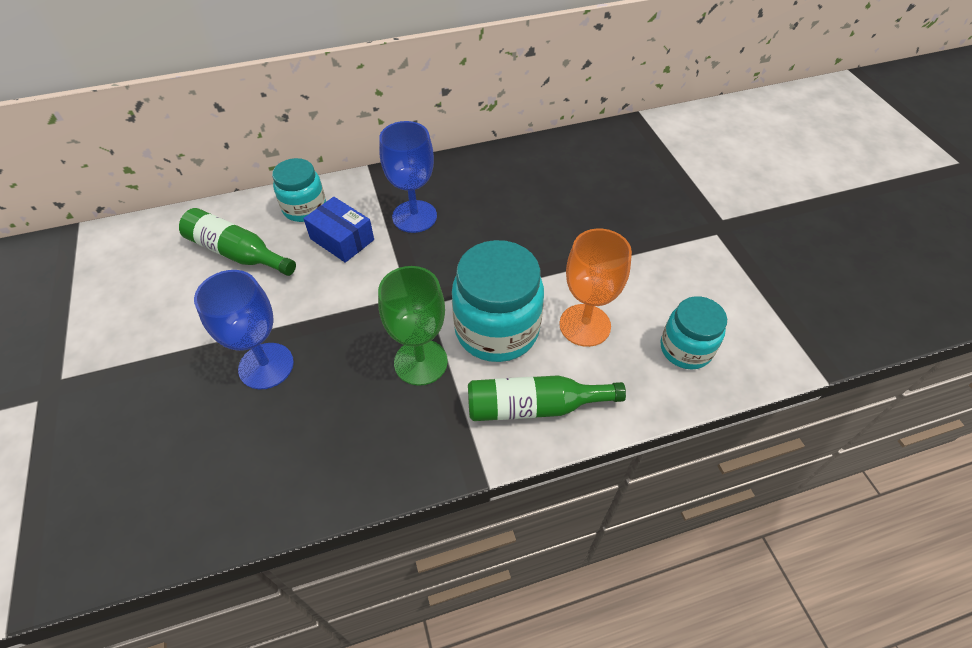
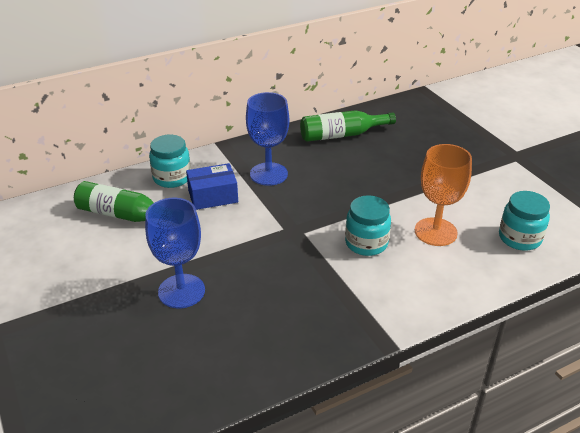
camera: 10 degrees left, 15 degrees down
blue box [303,197,374,263] -> blue box turned 45 degrees counterclockwise [186,163,238,210]
green goblet [378,266,448,386] -> none
turquoise jar [452,240,544,362] -> turquoise jar [345,195,391,256], size x0.61
green bottle [468,375,626,421] -> green bottle moved to [300,110,396,142]

